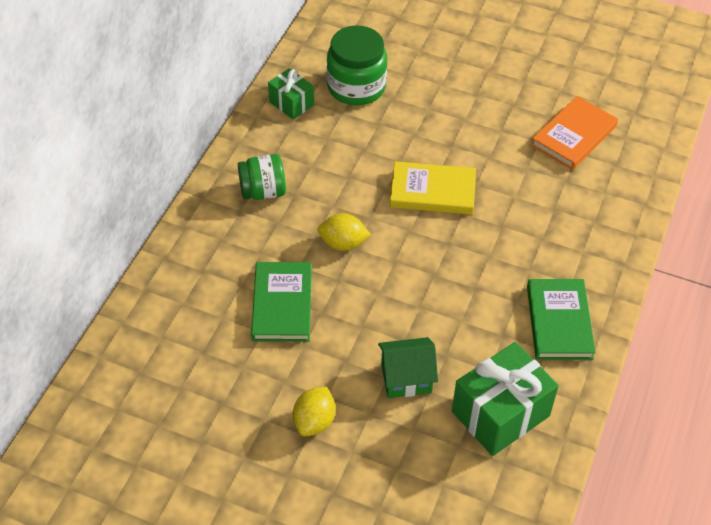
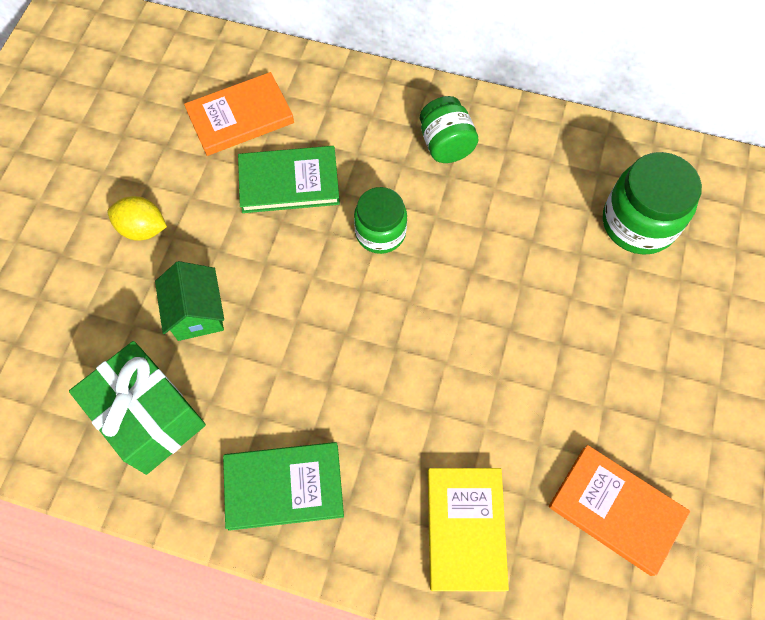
camera: 85 degrees right, 15 degrees up
green gift [268,68,314,120] -> none
yellow lemon [317,214,371,251] -> green jar [354,187,407,254]
yellow book [390,161,476,214] -> yellow book moved to [428,468,509,591]
none -> orange book [184,72,294,156]

